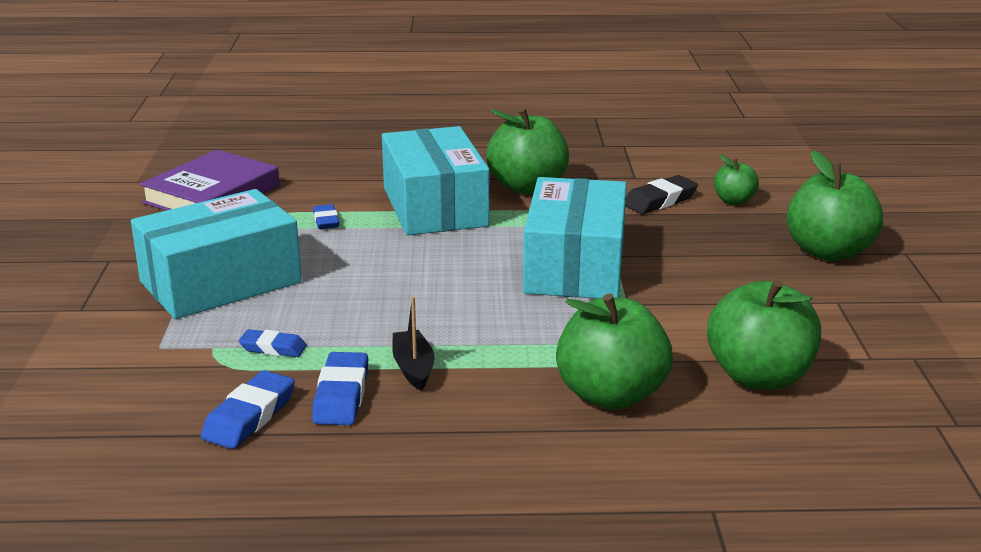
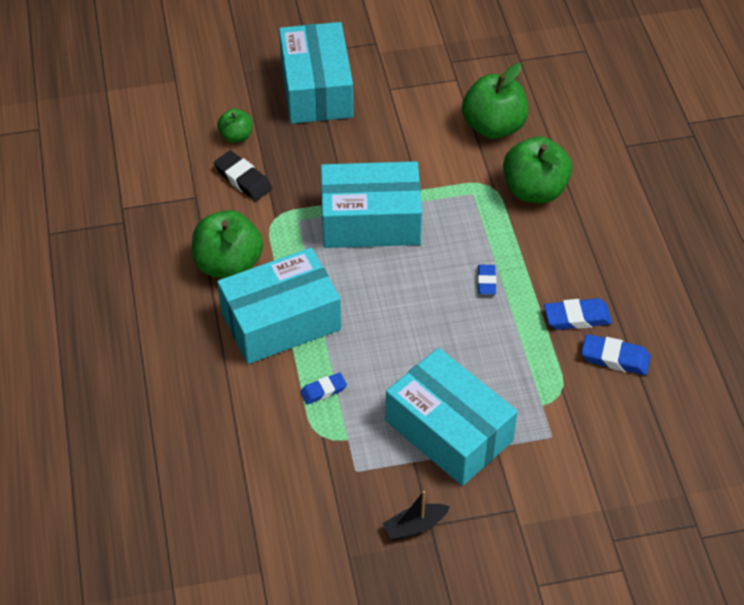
camera: 100 degrees left, 25 degrees up
purple book [140,150,280,211] -> none
blue eraser [239,329,307,357] -> blue eraser moved to [478,265,496,294]
black boat [392,296,435,391] -> black boat moved to [383,491,450,540]
green apple [786,150,883,261] -> turquoise box [279,22,354,124]

